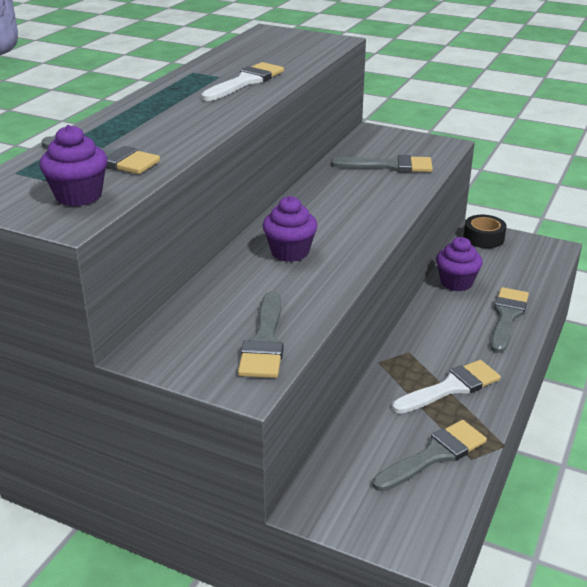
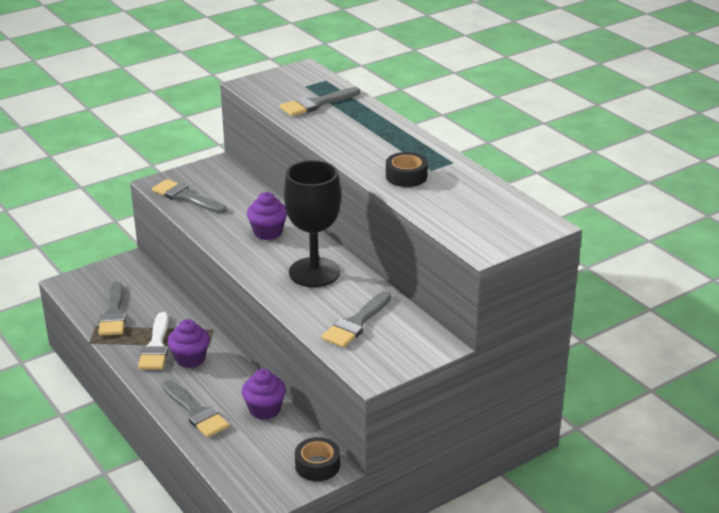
camera: 120 degrees right, 0 degrees up
purple cupcake [39,125,108,206] -> purple cupcake moved to [167,319,210,368]
white brush [201,62,284,101] -> black tape [386,152,428,187]
none -> black goblet [284,160,341,287]

